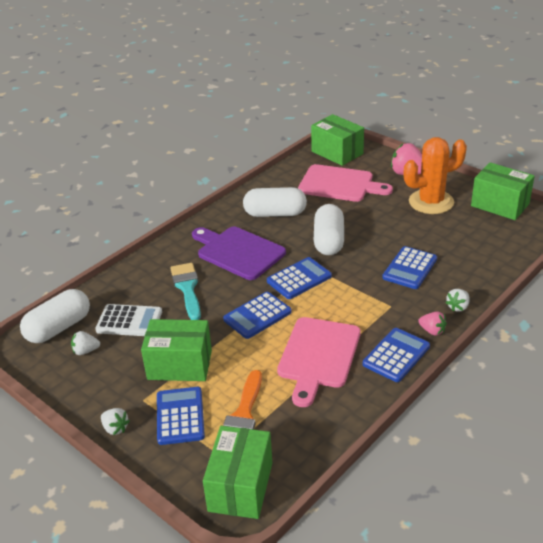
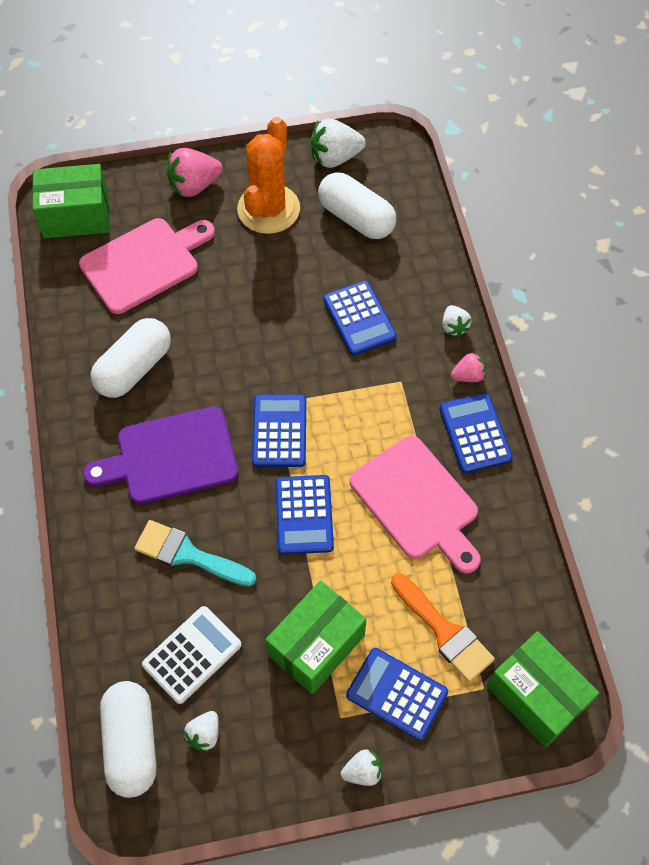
camera: 55 degrees left, 25 degrees up
white capsule [314,204,344,255] -> white capsule moved to [318,172,397,239]
green box [471,163,535,220] -> white strawberry [311,119,366,168]

